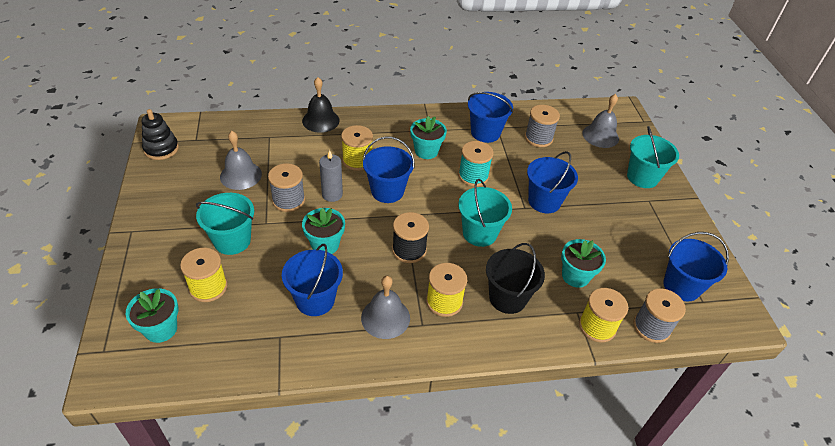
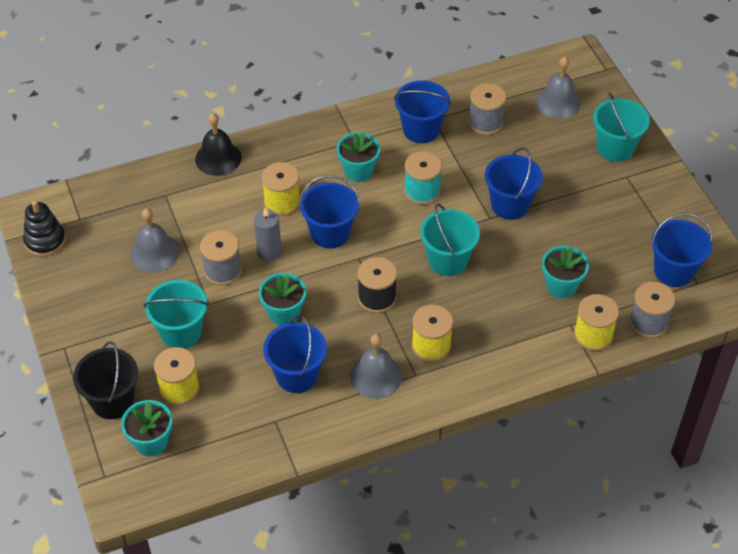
camera: 10 degrees left, 5 degrees up
black bucket [486,243,545,314] -> black bucket moved to [73,341,138,419]

